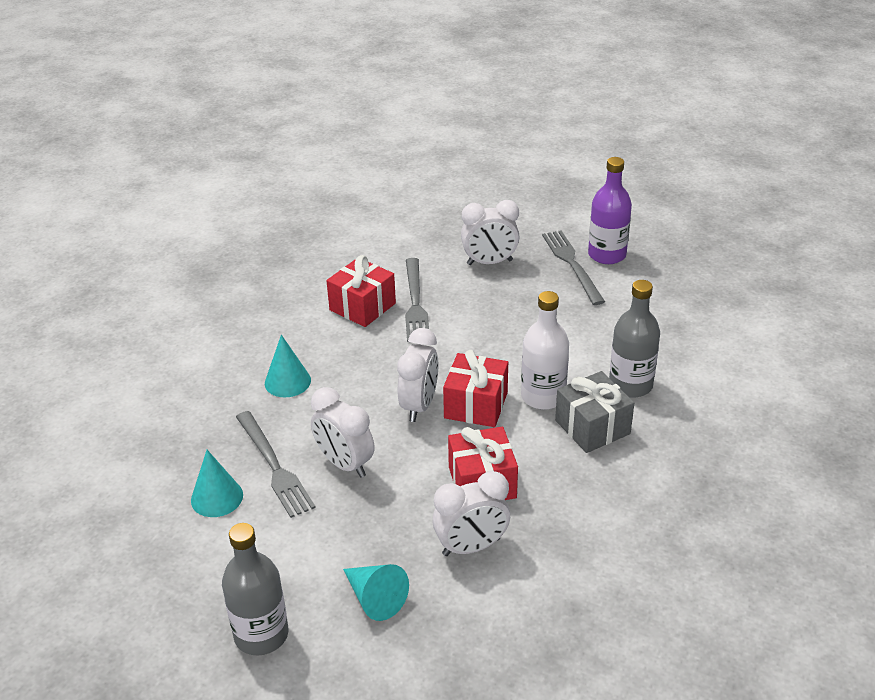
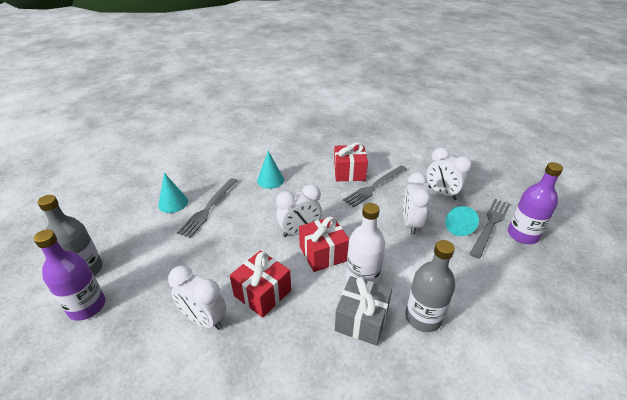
camera: 50 degrees right, 0 degrees up
white clock [311,387,375,478] -> white clock moved to [403,172,431,235]
turquoise cone [343,564,409,621] -> turquoise cone moved to [445,206,479,236]
none -> purple bottle [34,229,105,321]

